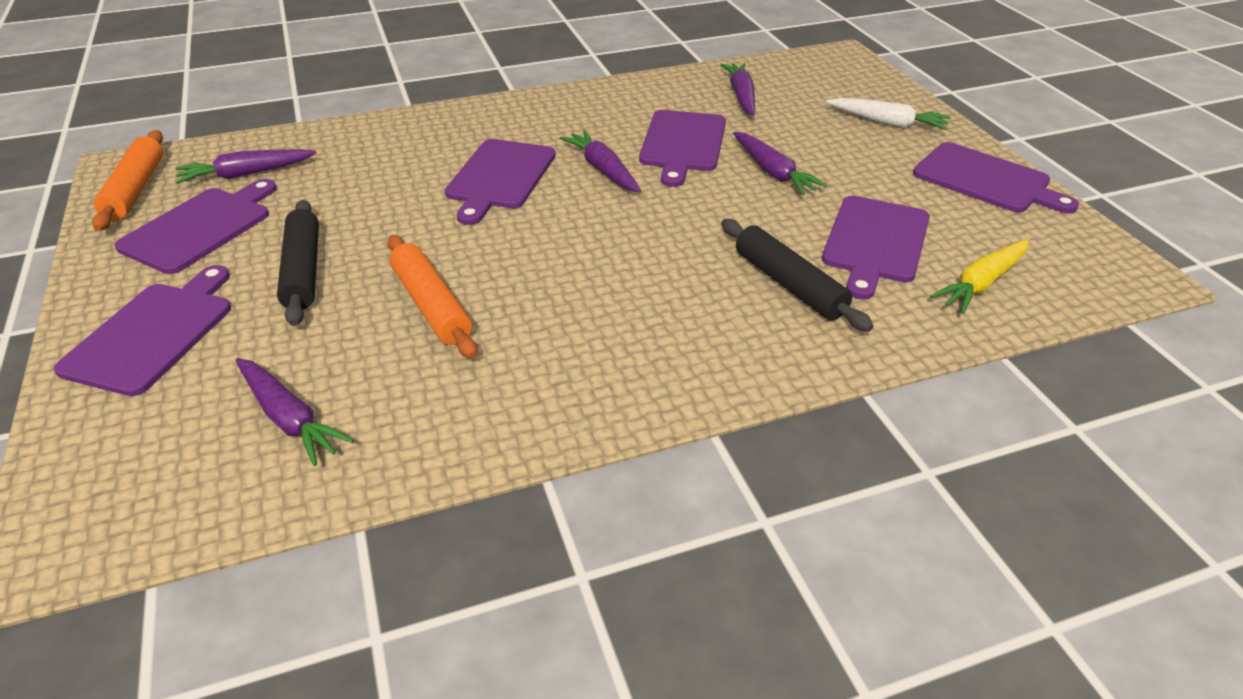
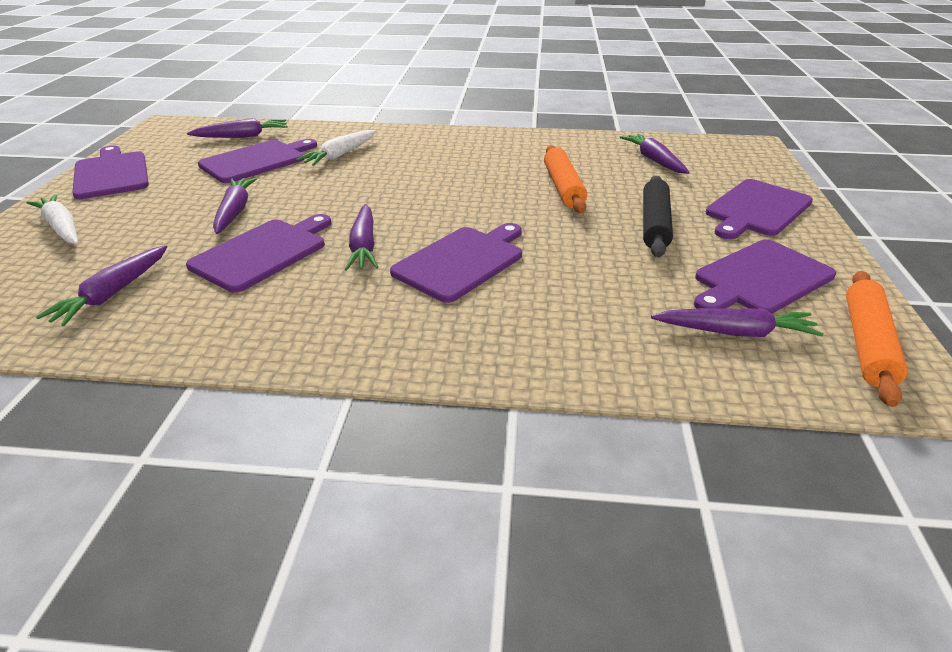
camera: 155 degrees left, 5 degrees down
black rolling pin [721,219,873,332] -> white carrot [296,130,376,166]
yellow carrot [930,239,1029,314] -> purple carrot [187,118,288,138]

